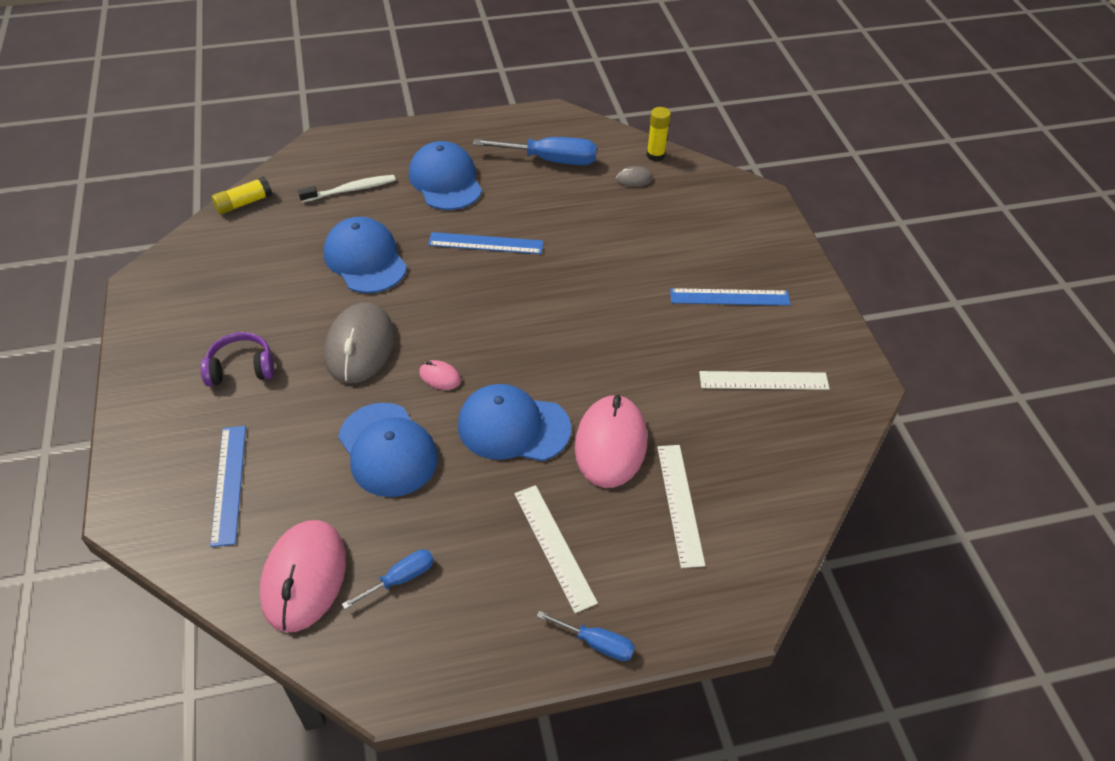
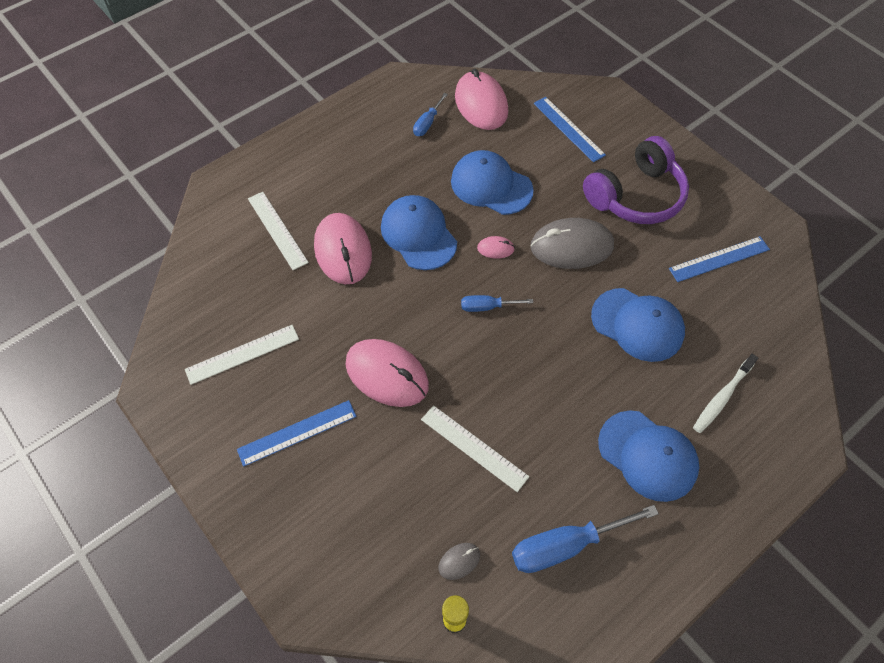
camera: 155 degrees right, 10 degrees up
purple headphones [200,332,274,386] -> purple headphones [583,136,689,224], size x1.77
yellow glue stick [212,177,272,215] -> none
grey mouse [324,302,394,383] -> grey mouse turned 75 degrees counterclockwise [530,218,614,269]
blue ruler [428,232,544,254] -> blue ruler moved to [669,236,770,282]
blue cap [458,384,571,461] -> blue cap turned 105 degrees counterclockwise [381,195,457,270]
white ruler [514,485,598,613] -> white ruler moved to [421,405,529,492]
blue screwdriver [537,611,635,661] -> blue screwdriver moved to [461,295,533,312]
none -> pink mouse [346,339,429,407]

